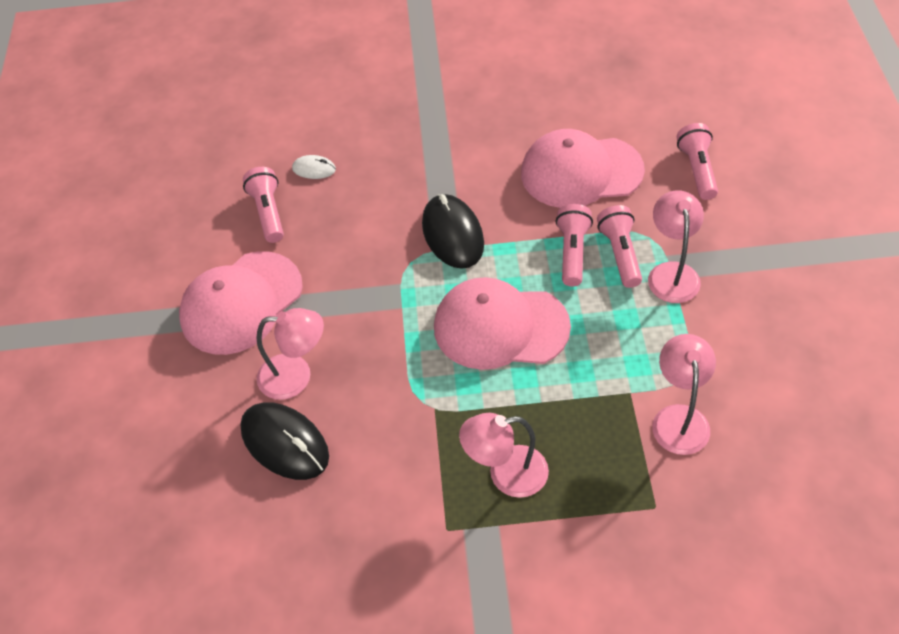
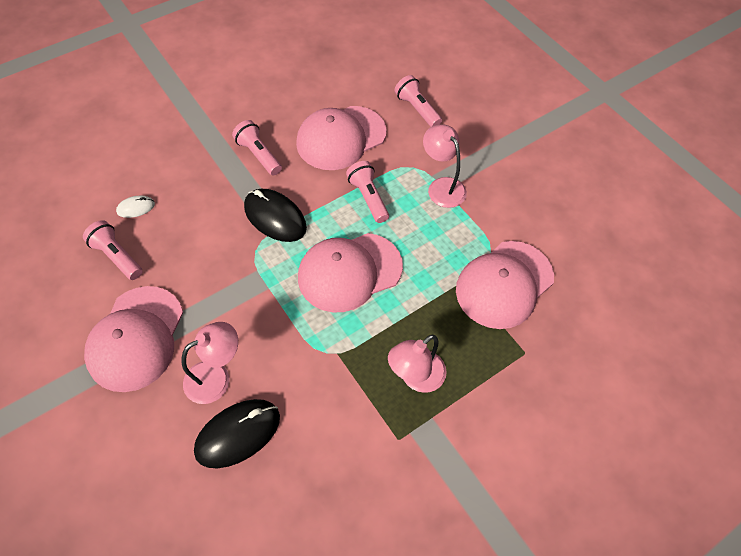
camera: 35 degrees left, 5 degrees up
black mouse [240,402,329,480] -> black mouse turned 45 degrees counterclockwise [194,399,280,468]
pink flashlight [597,205,642,288] -> pink flashlight moved to [232,120,282,176]
pink lamp [652,334,716,455] -> pink cap [456,241,554,329]

